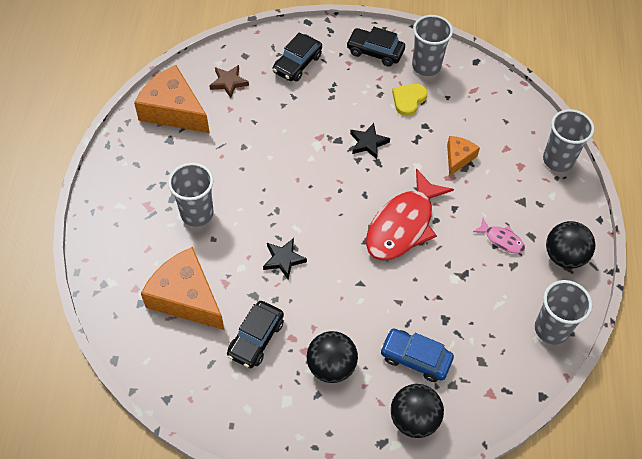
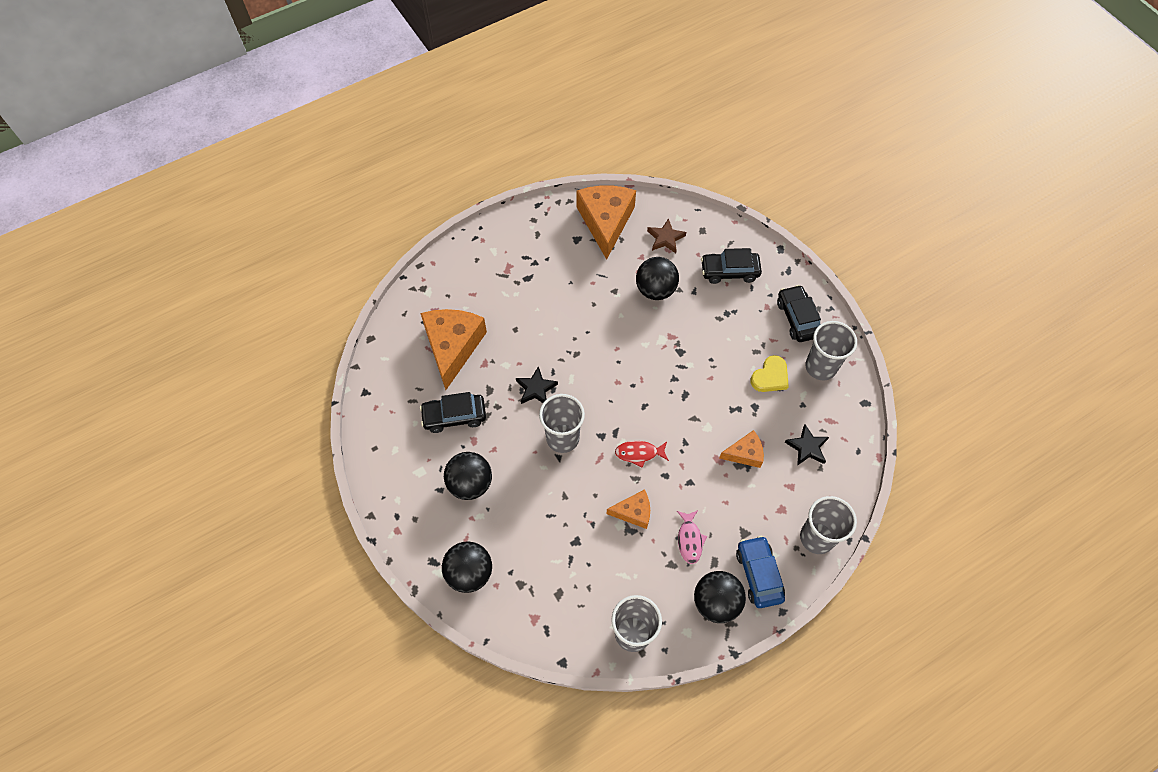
camera: 55 degrees right, 5 degrees up
grey cup [168,163,214,227] -> grey cup moved to [539,394,585,453]
black star [350,123,390,159] -> black star moved to [785,425,829,466]
red fish [366,168,454,261] -> red fish [615,441,669,468], size x0.45
blue car [380,328,454,382] -> blue car moved to [736,536,785,608]
yellow heart [392,84,428,116] -> yellow heart turned 135 degrees clockwise [750,355,789,392]
none -> orange cheese [606,489,650,529]
none -> black ball [636,257,679,300]

